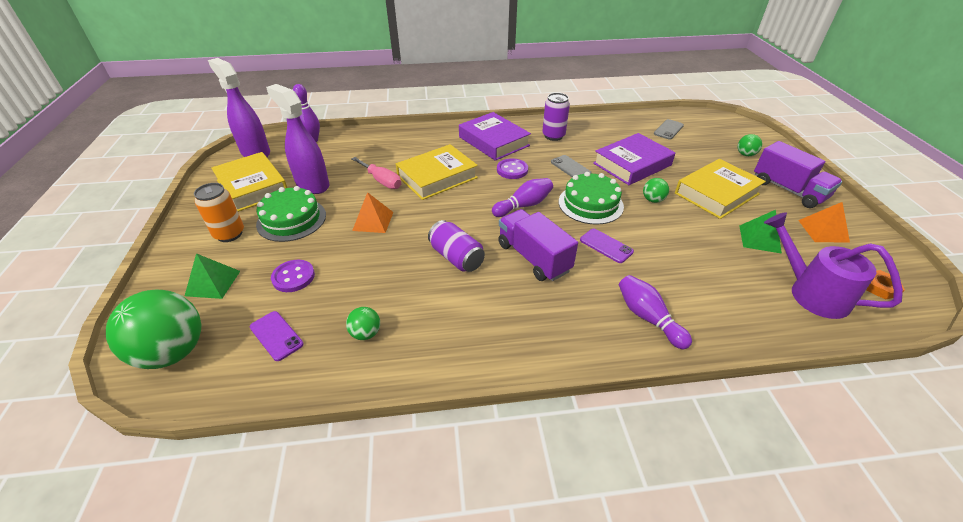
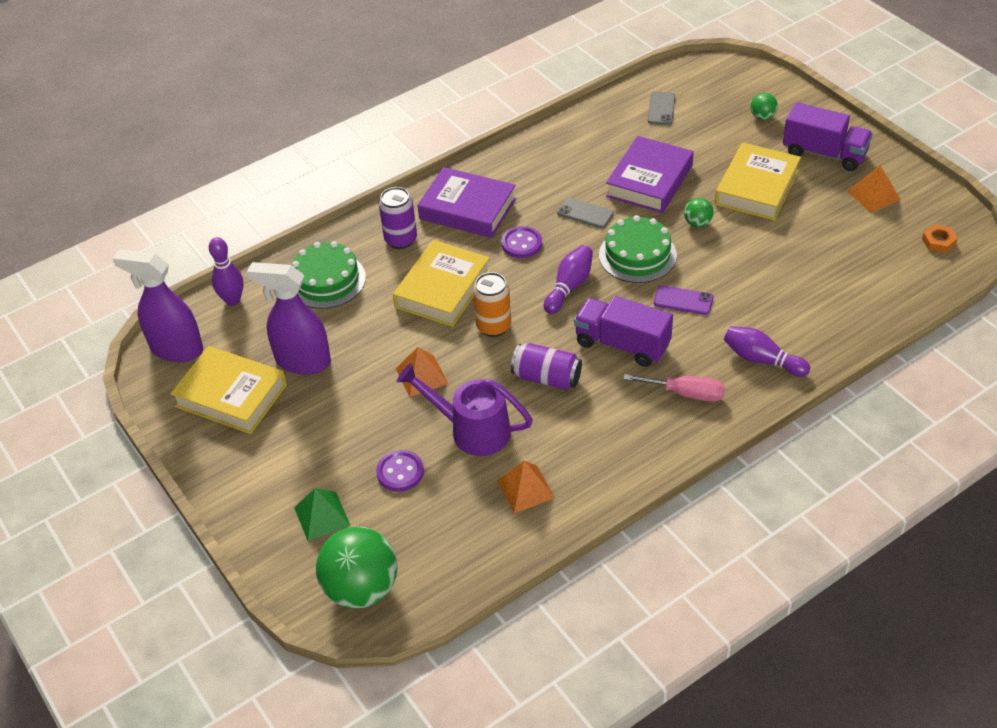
camera: 25 degrees left, 5 degrees up
orange can [194,183,244,242] -> orange can moved to [473,272,511,337]
purple phone [250,311,304,361] -> none
green cake [256,186,326,242] -> green cake moved to [292,241,366,309]
green ball [346,307,380,340] -> orange pyramid [497,461,555,514]
pink screwdriver [351,157,401,189] -> pink screwdriver moved to [624,374,725,402]
purple can [542,93,570,141] -> purple can moved to [379,187,417,249]
green pyramid [740,210,782,254] -> none
purple watering can [764,212,903,319] -> purple watering can moved to [397,363,533,456]

